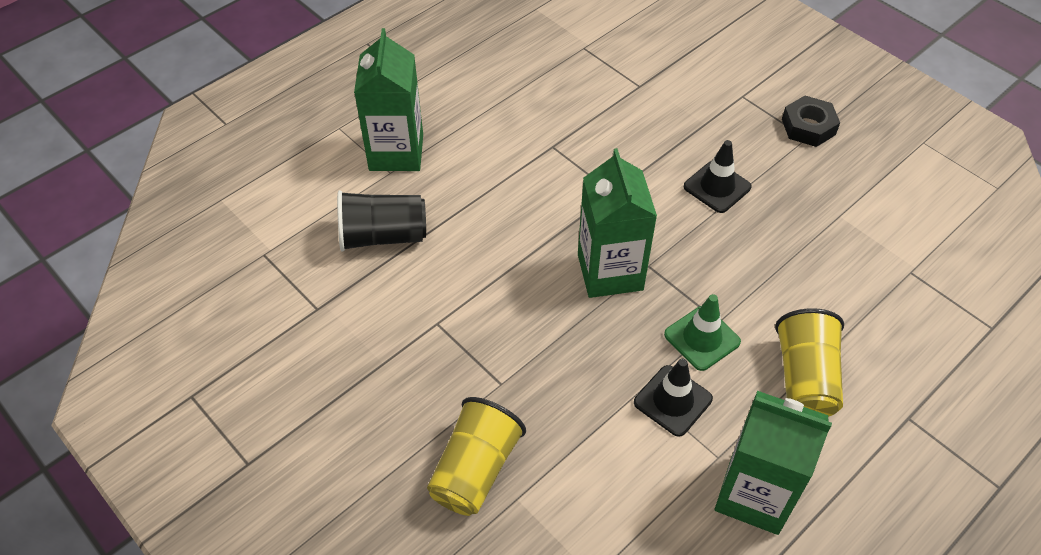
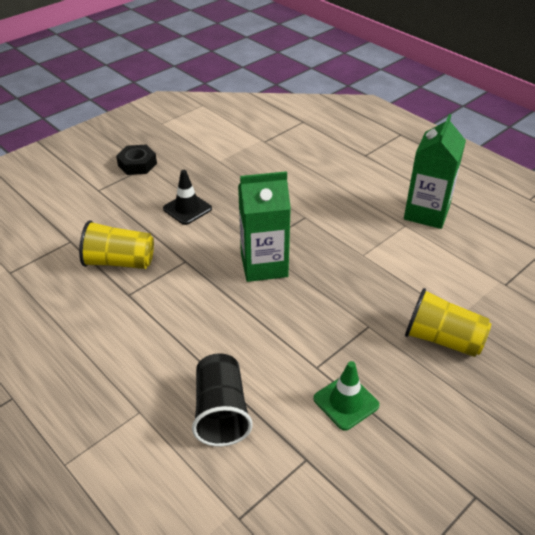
camera: 90 degrees left, 10 degrees down
green carton [354,28,423,171] -> none
black traffic cone [634,359,713,437] -> none
green traffic cone [664,294,741,371] -> green traffic cone moved to [314,361,380,431]
yellow cup [775,308,844,417] -> yellow cup moved to [79,220,154,269]

